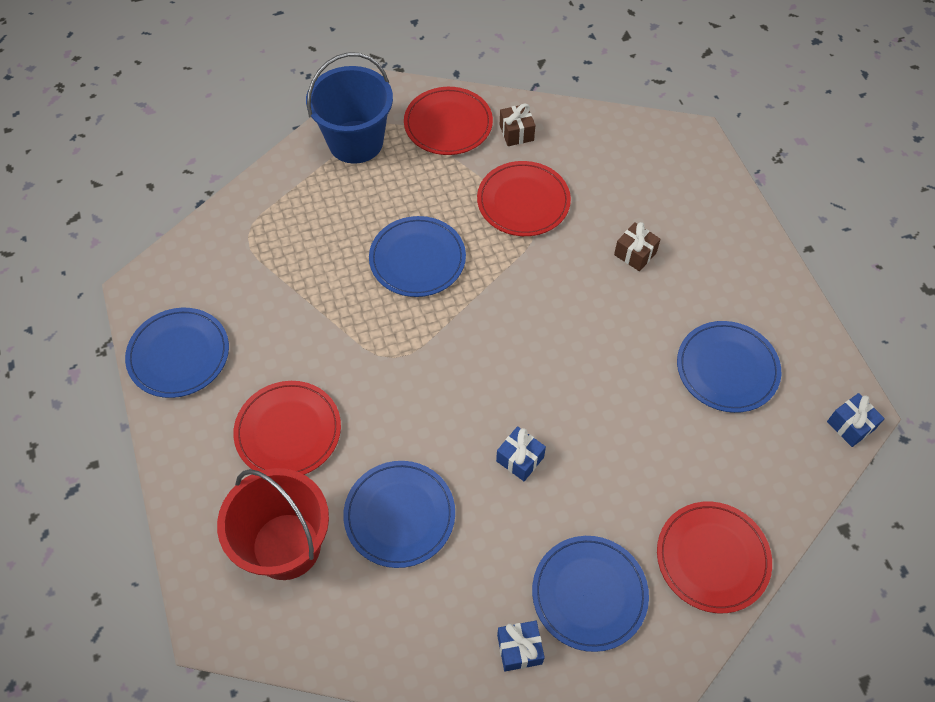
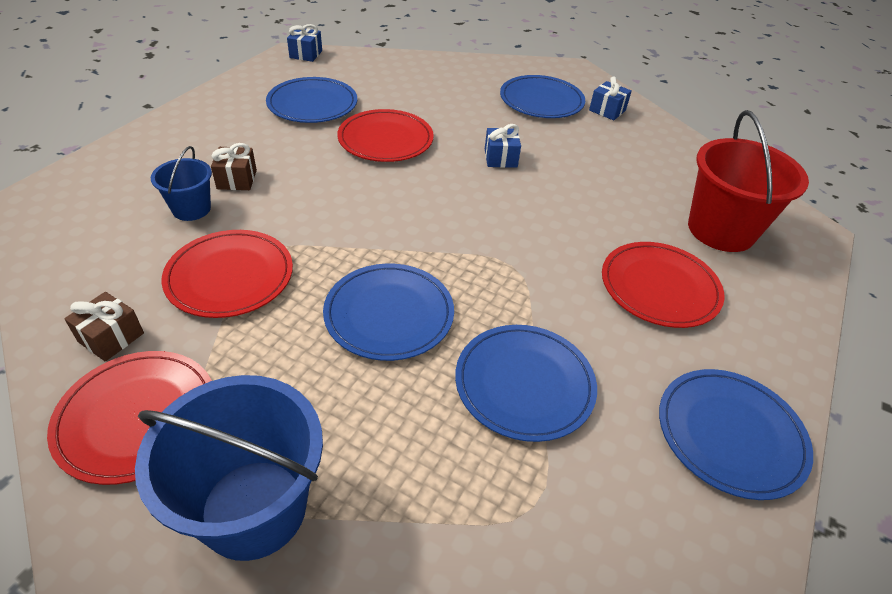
camera: 135 degrees left, 15 degrees down
blue plate [343,461,455,568] -> blue plate moved to [455,325,597,442]
red plate [657,501,772,613] -> red plate moved to [337,109,434,162]
none -> blue bucket [151,146,212,221]

